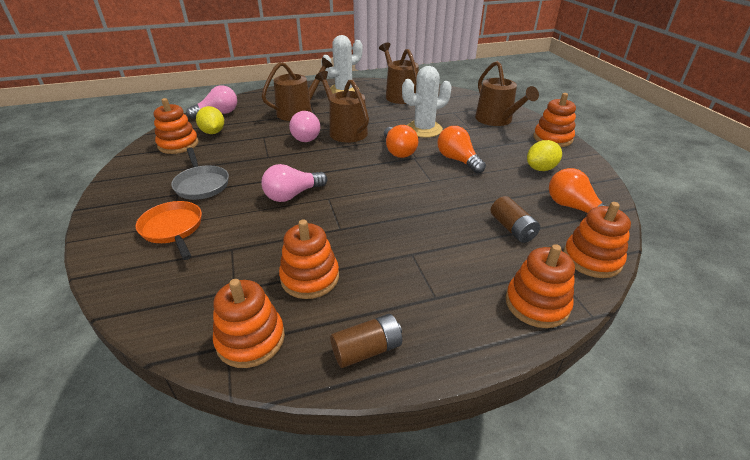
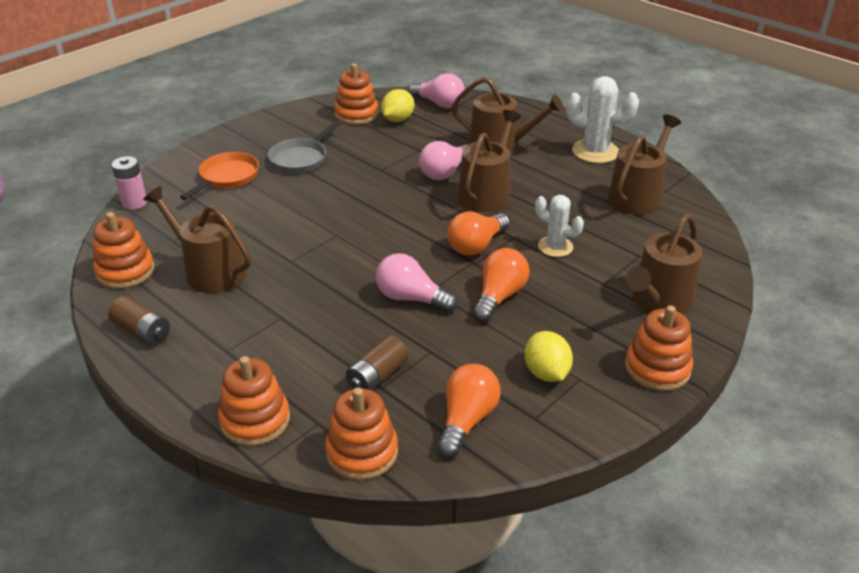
camera: 60 degrees right, 0 degrees up
pink light bulb [261,164,327,202] -> pink light bulb moved to [376,253,458,312]
orange stacking toy [279,219,339,299] -> brown watering can [143,186,251,293]
white cactus [402,66,452,138] -> white cactus [535,195,584,257], size x0.64
yellow lemon [527,140,562,171] -> yellow lemon turned 45 degrees clockwise [524,331,573,382]
none -> pink battery [111,156,147,210]

